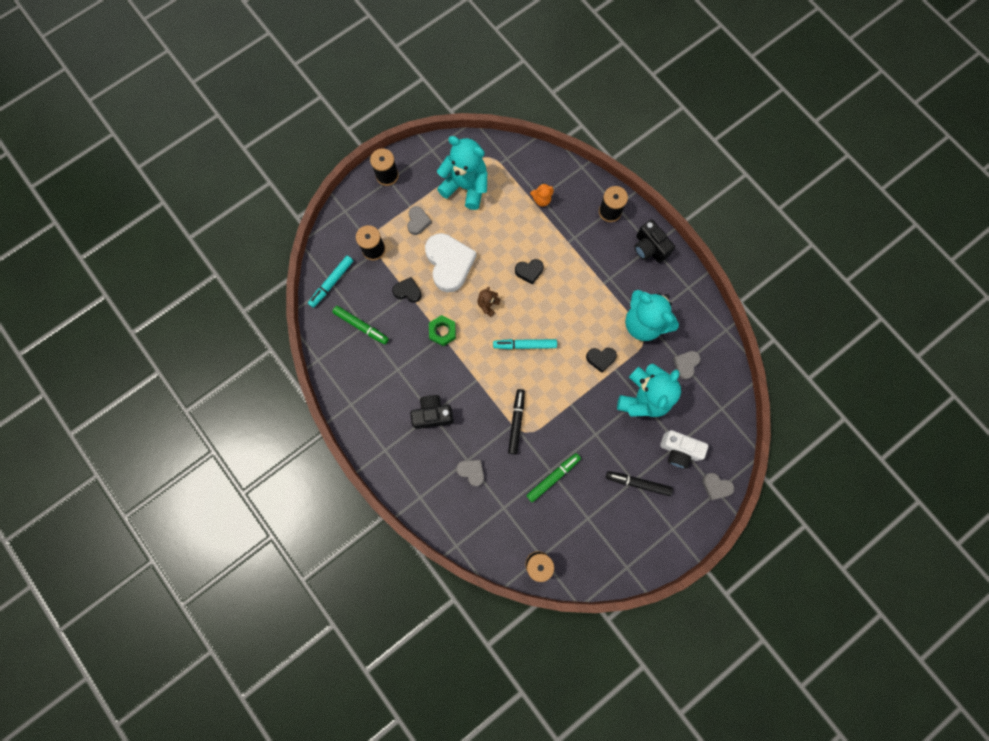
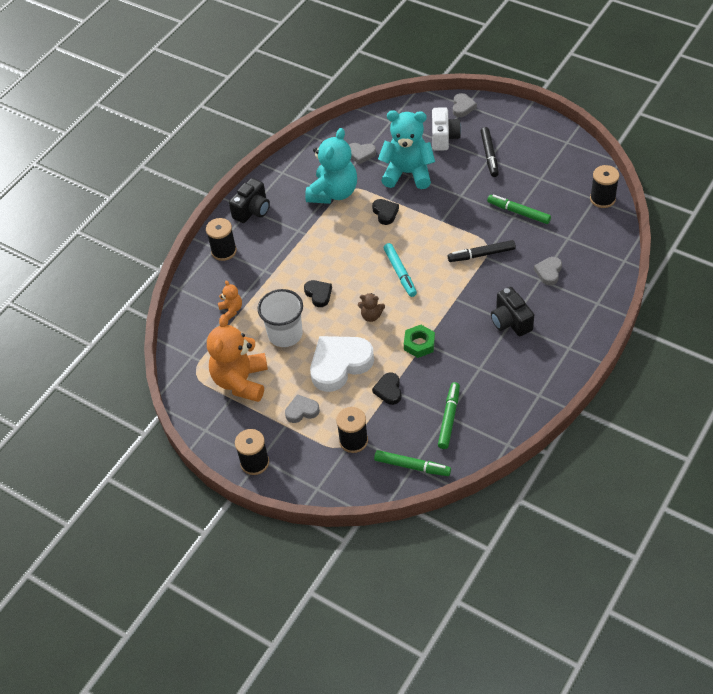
camera: 105 degrees left, 25 degrees down
turquoise marker [308,256,353,308] -> green marker [374,450,451,476]
turquoise teddy bear [437,136,487,210] -> orange teddy bear [207,314,268,402]
none -> white cup [258,289,303,347]

